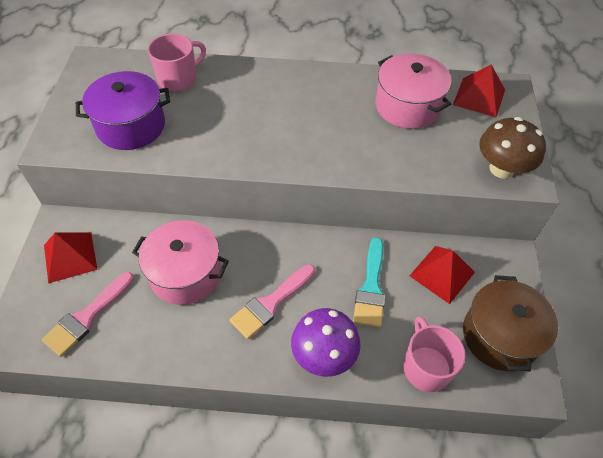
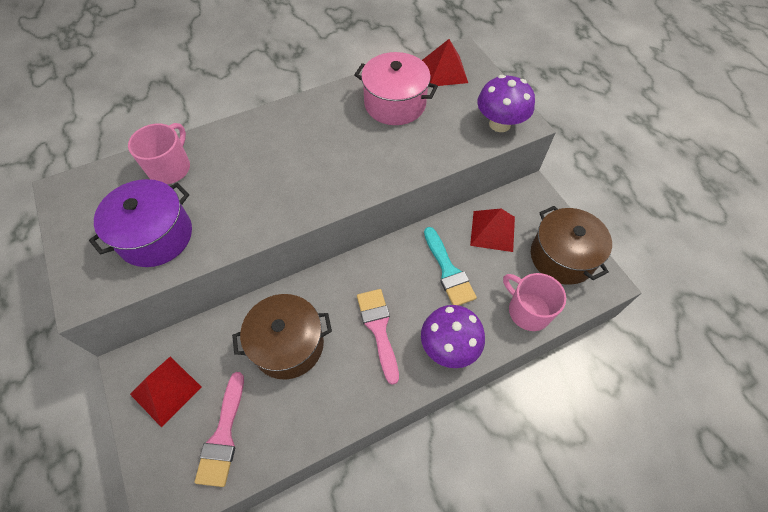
camera: 30 degrees left, 5 degrees up
pink pot [132,220,229,305] -> brown pot [232,294,332,379]
pink brush [230,264,315,339] -> pink brush turned 150 degrees clockwise [357,289,399,385]
brown mushroom [479,117,546,179] -> purple mushroom [477,75,535,132]

